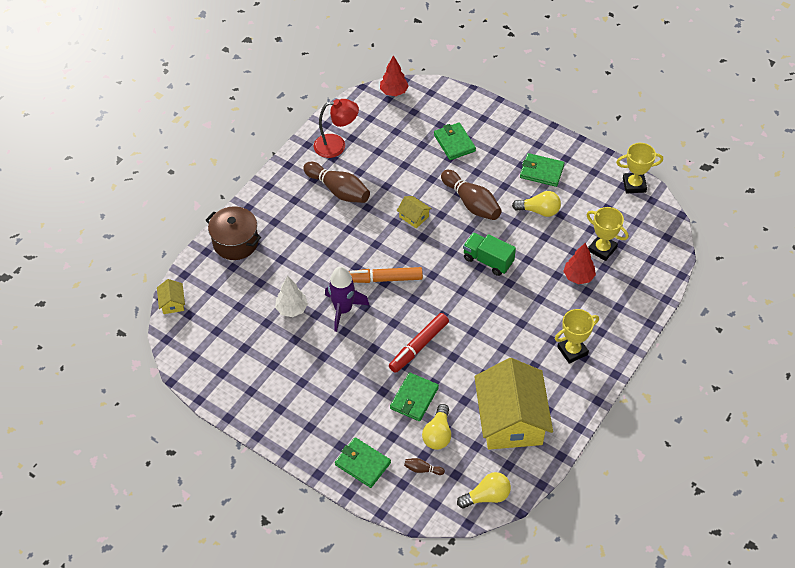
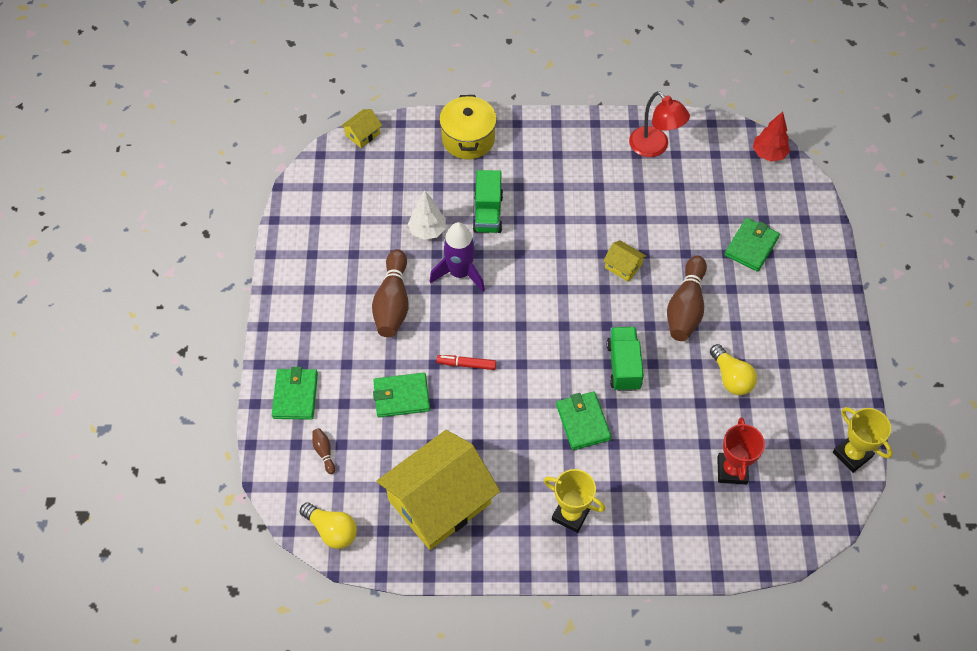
camera: 55 degrees right, 5 degrees up
brown pot [205,206,261,260] -> yellow pot [439,95,497,159]
brown bowling pin [303,162,370,203] -> brown bowling pin moved to [372,249,409,337]
orange marker [348,267,423,283] -> none
red marker [389,313,449,373] -> red marker [437,355,496,370], size x0.60
yellow house [397,196,432,229] -> yellow house turned 60 degrees counterclockwise [603,240,646,282]
yellow light bulb [422,404,451,450] -> none
green wallet [520,153,565,187] -> green wallet moved to [556,391,612,450]
red tree [563,243,596,284] -> none
yellow trophy [586,207,628,261] -> red trophy [717,417,765,484]
none -> green truck [473,170,503,233]

